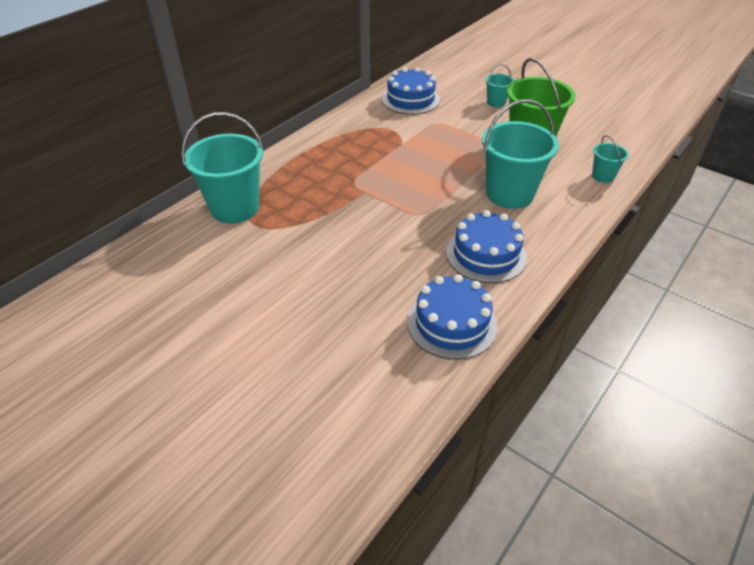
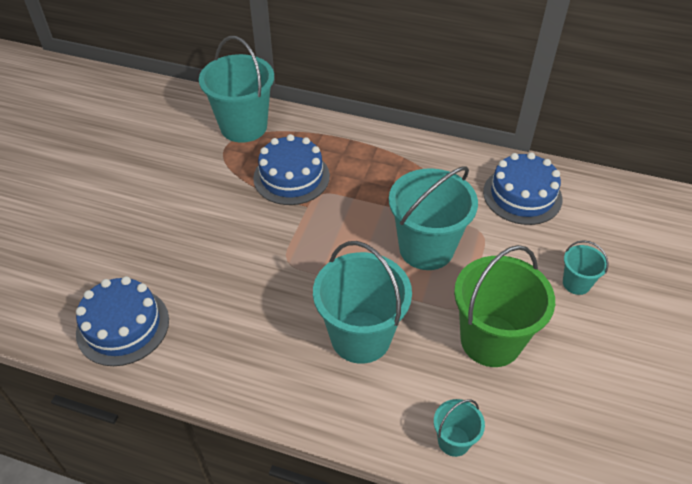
camera: 70 degrees right, 5 degrees up
blue cake [446,210,527,283] -> blue cake moved to [253,134,330,205]
none -> turquoise bucket [389,166,478,270]

